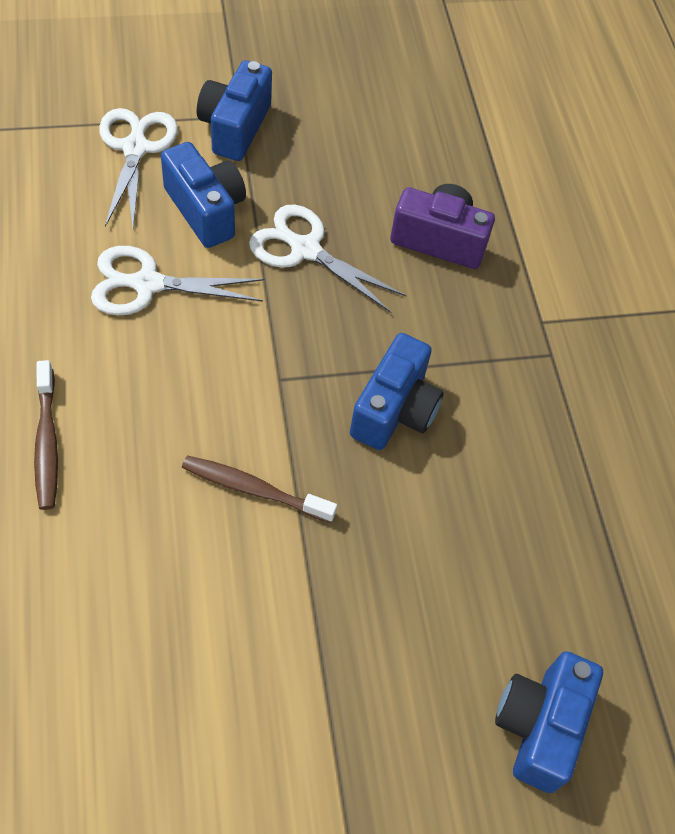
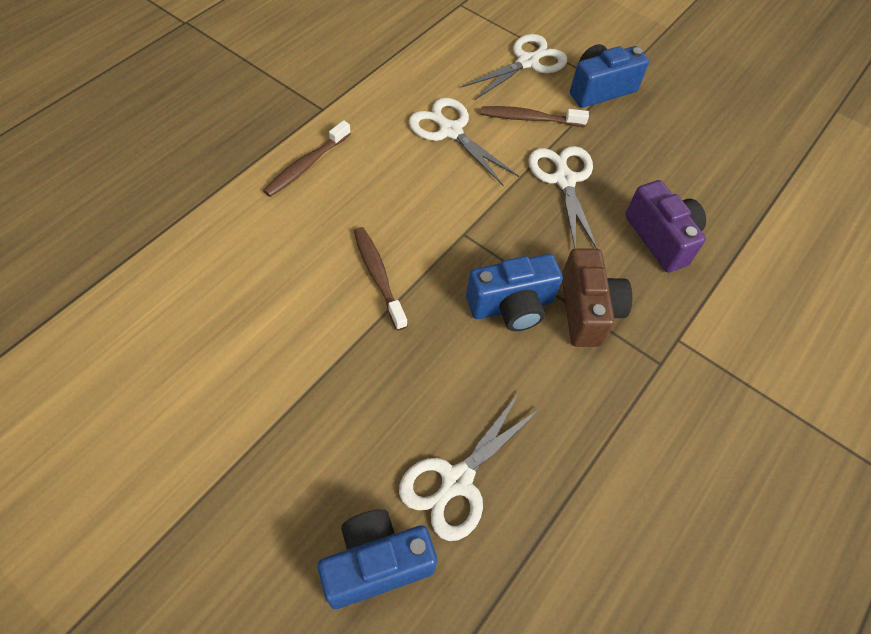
camera: 50 degrees right, 0 degrees up
blue camera [161,142,246,248] -> brown toothbrush [481,106,589,127]
none -> white scissors [399,393,541,541]
none -> brown camera [562,248,633,347]

